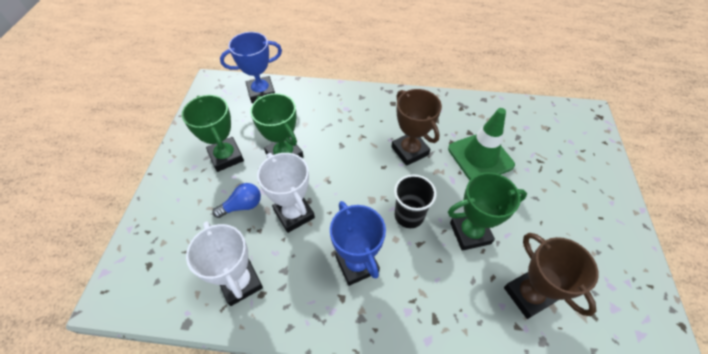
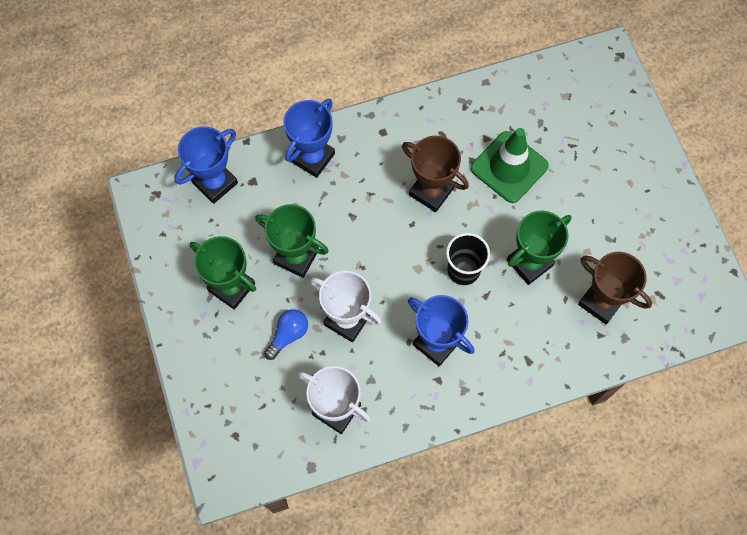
camera: 25 degrees left, 15 degrees up
none -> blue trophy [283,99,335,178]

